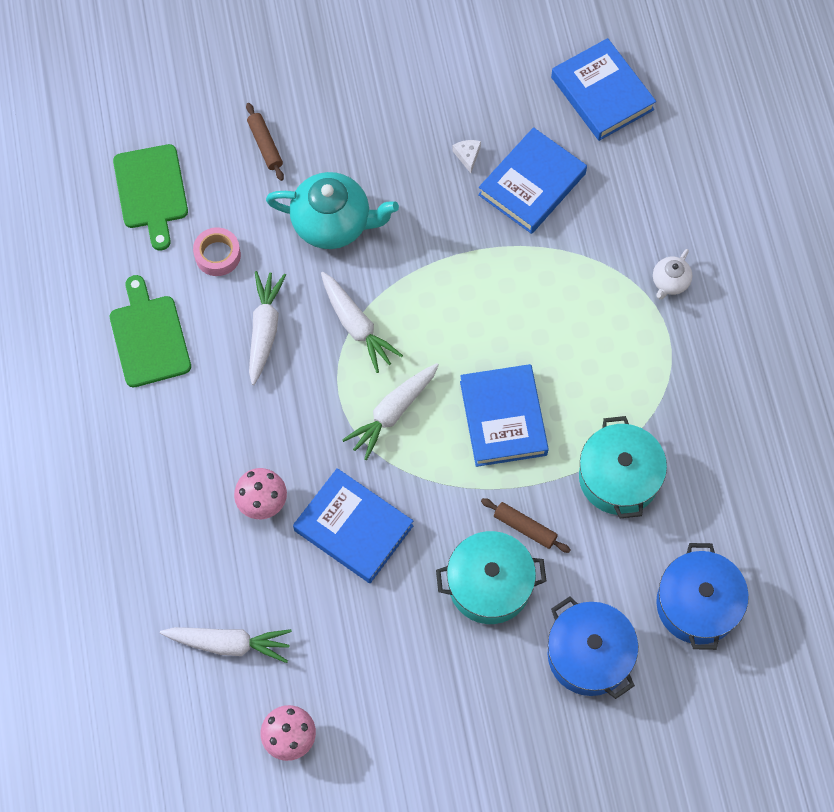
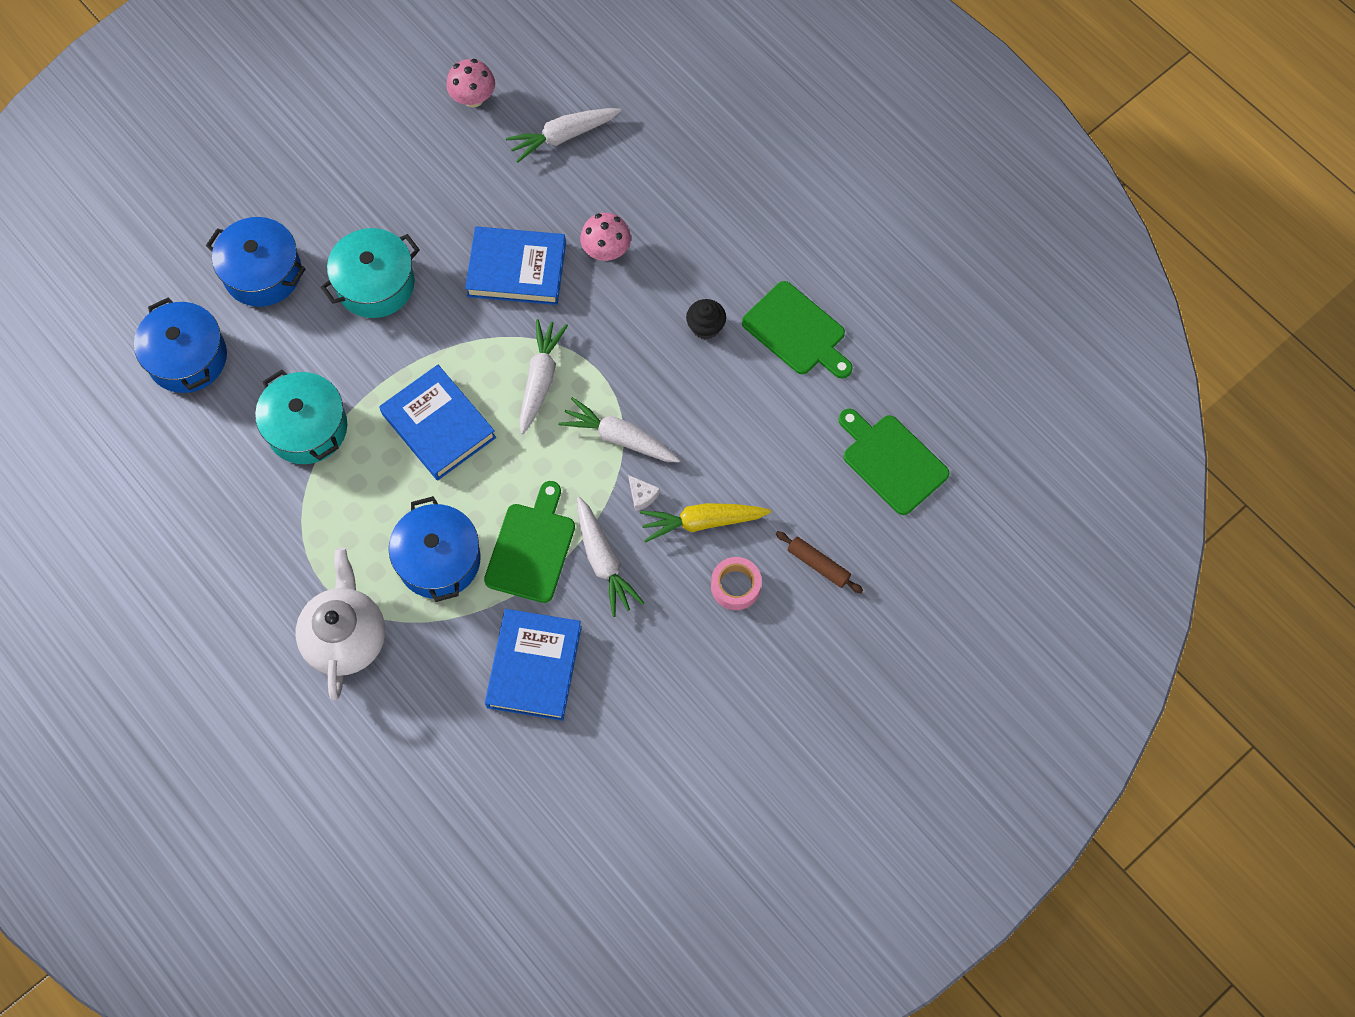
camera: 150 degrees right, 0 degrees up
pink tape [193,227,241,276] -> pink tape moved to [711,557,762,610]
white carrot [249,271,286,385] -> white carrot moved to [577,497,644,617]
turquoise teapot [266,172,399,249] -> yellow carrot [640,503,771,543]
white cheese [452,140,481,173] -> white cheese moved to [628,475,660,511]
brown rolling pin [481,498,571,553] -> none
blue book [551,38,656,141] -> none
white teapot [653,249,692,299] -> white teapot [295,547,385,700], size x2.03
none -> blue pot [388,496,481,602]
none -> green cutting board [484,481,575,603]
none -> black cupcake [686,299,726,339]

